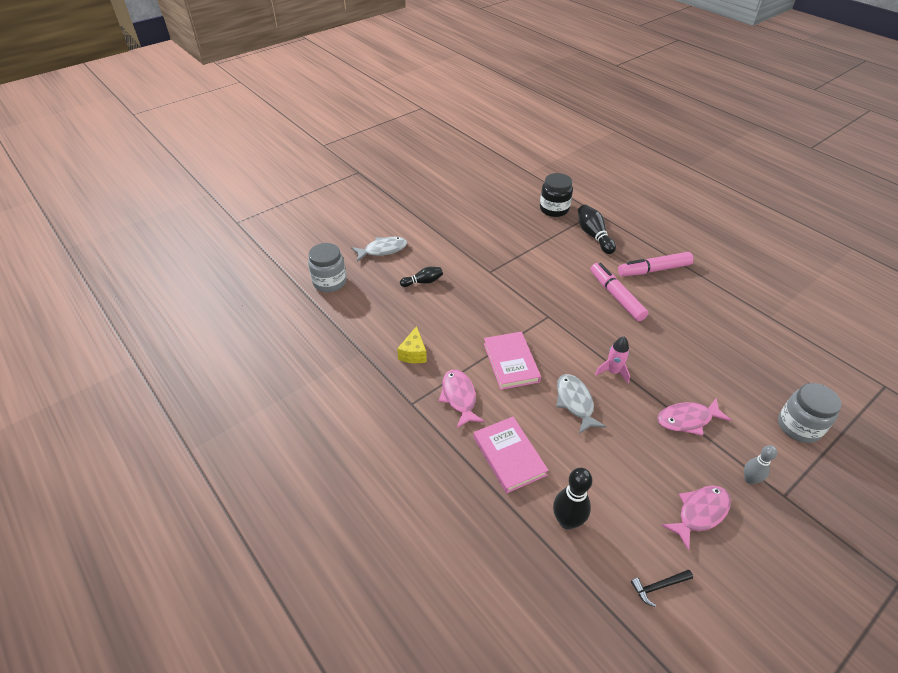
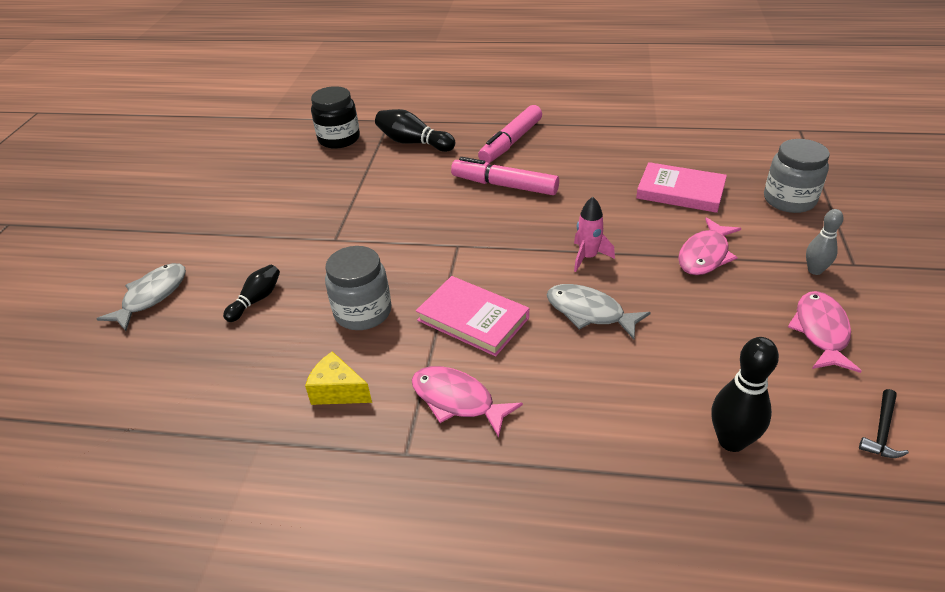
camera: 40 degrees left, 5 degrees down
grey jar [308,243,347,292] -> grey jar moved to [325,246,391,330]
yellow cheese [397,326,427,363] -> yellow cheese turned 150 degrees clockwise [305,351,372,405]
pink book [474,417,549,494] -> pink book moved to [636,162,727,213]

